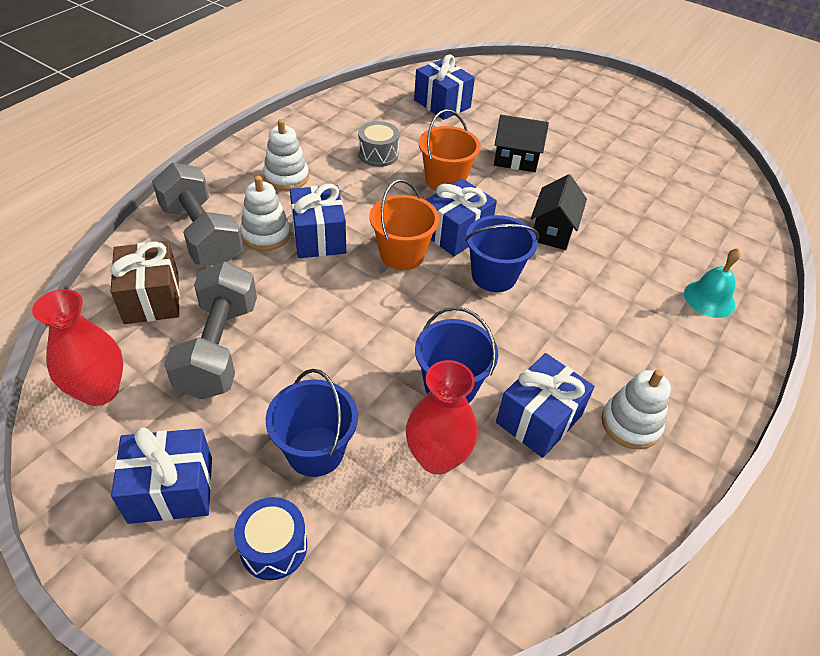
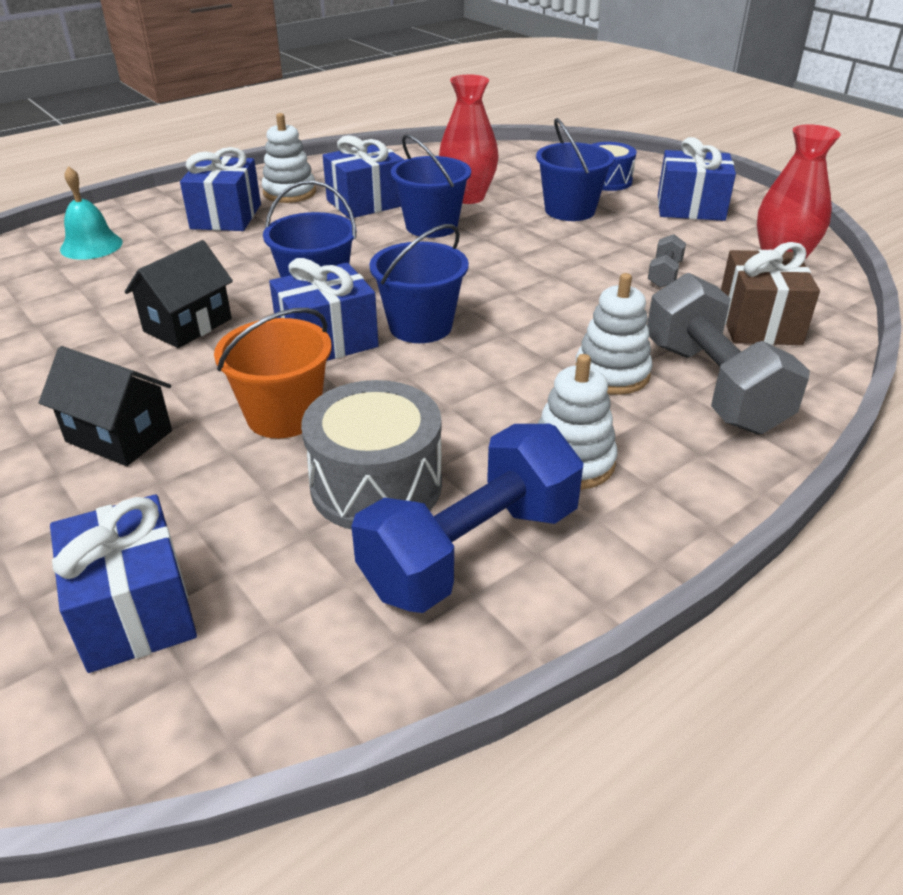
camera: 160 degrees left, 10 degrees down
grey dumbbell [164,262,257,400] -> grey dumbbell [648,234,686,288], size x0.44
blue gift [290,184,346,258] -> blue gift moved to [180,147,261,231]
grey drum [358,121,399,167] -> grey drum [301,380,442,530], size x1.55
orange bucket [370,179,440,270] -> blue bucket [370,224,469,343]
none -> blue dumbbell [351,424,584,613]

